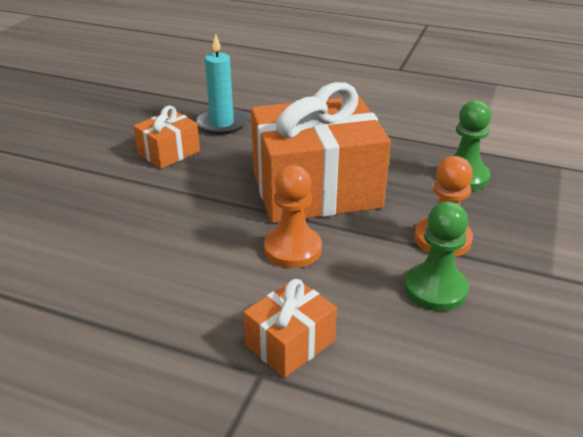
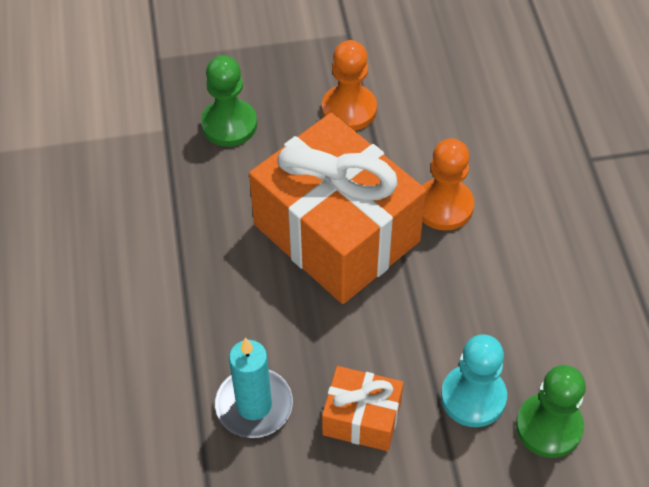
camera: 120 degrees left, 20 degrees up
orange gift [243,278,337,378] -> none
green pawn [404,201,469,311] -> green pawn moved to [516,365,586,458]
none -> turquoise pawn [441,334,507,427]

